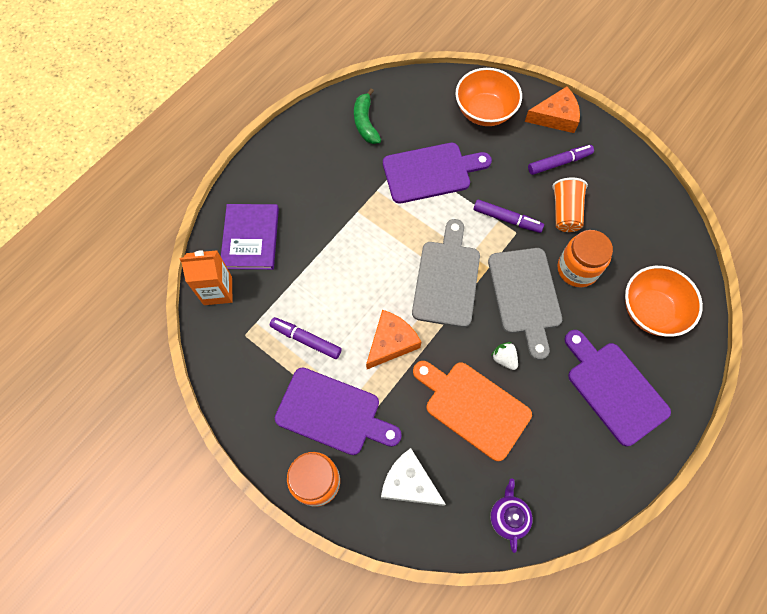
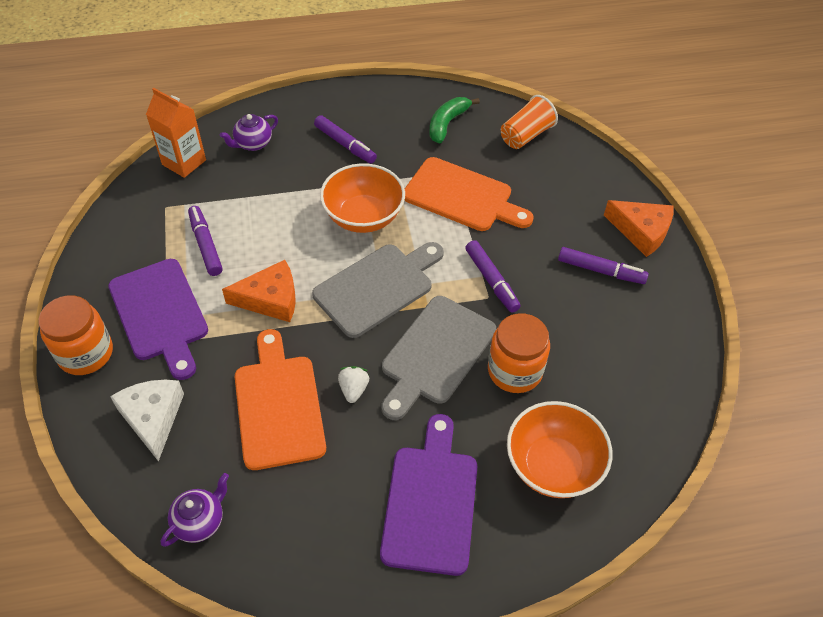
camera: 40 degrees right, 15 degrees down
purple book [221,204,279,270] -> purple teapot [220,114,278,151]
purple cutting board [383,143,492,204] -> orange cutting board [404,157,534,231]
orange bowl [456,68,522,126] -> orange bowl moved to [320,163,405,233]
orange cup [552,178,588,232] -> orange cup moved to [501,95,558,149]
none -> purple marker [314,115,377,164]

